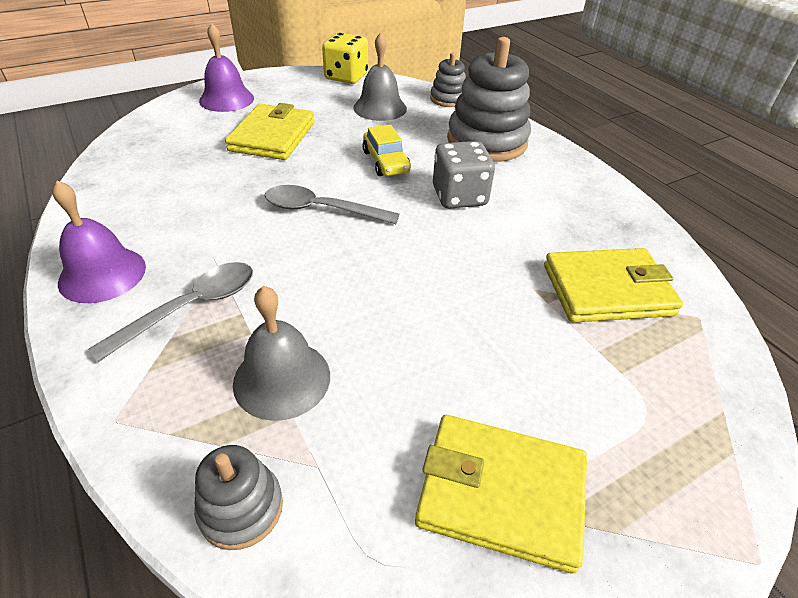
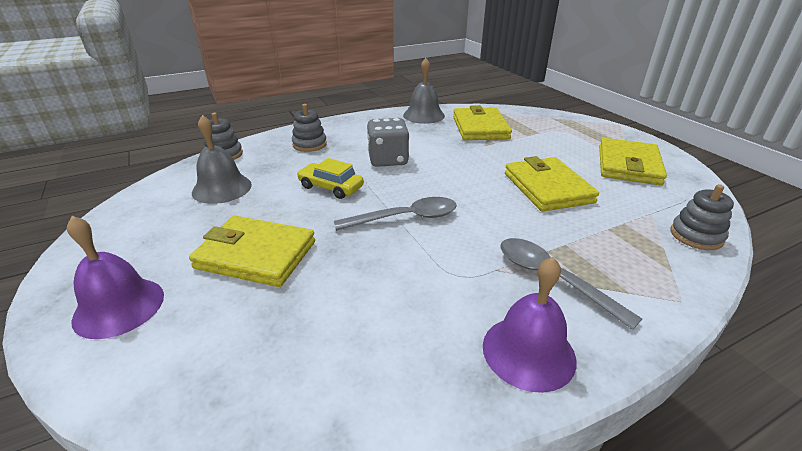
camera: 85 degrees left, 10 degrees down
grey bell [233,286,330,421] -> grey bell moved to [403,58,445,124]
grey spoon [264,185,400,224] -> grey spoon turned 120 degrees counterclockwise [334,197,457,231]
yellow dice [322,33,368,84] -> none
yellow car [363,124,411,176] -> yellow car turned 135 degrees counterclockwise [297,158,364,199]
grey stacking toy [447,37,531,162] -> grey stacking toy [292,104,327,152], size x0.51
none -> yellow wallet [505,156,599,212]

